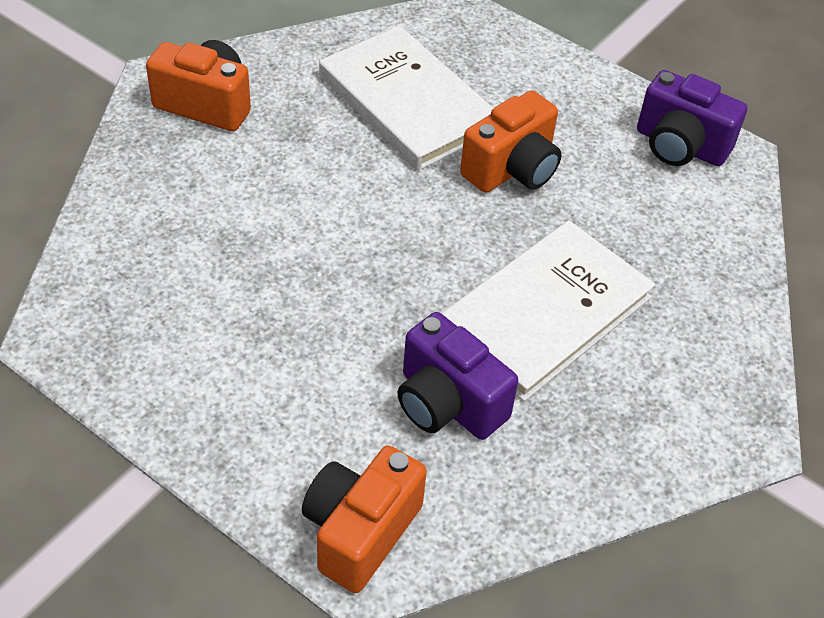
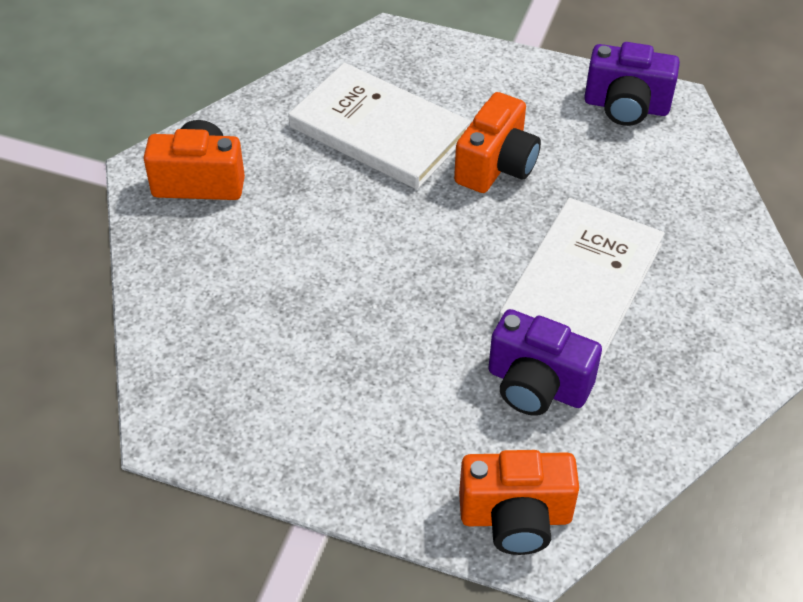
camera: 15 degrees left, 0 degrees up
orange camera [302,446,427,593] -> orange camera turned 105 degrees counterclockwise [459,450,579,555]

